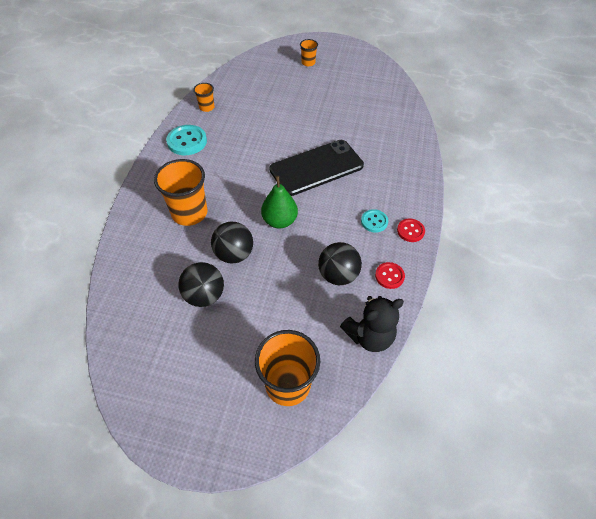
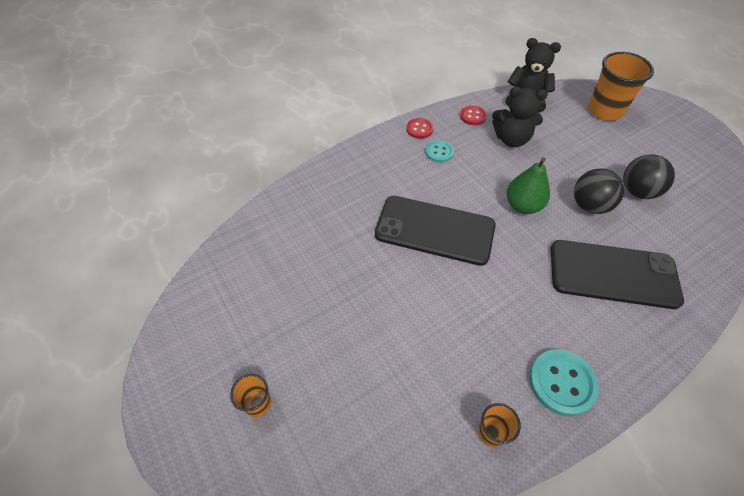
camera: 135 degrees left, 0 degrees up
orange cup [154,159,208,226] -> black phone [551,240,684,309]
black ball [318,242,362,285] -> black teddy bear [492,87,548,147]

